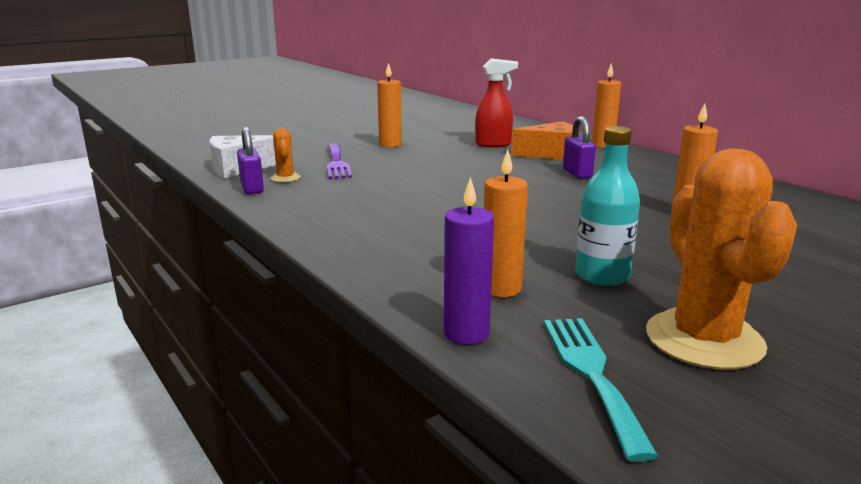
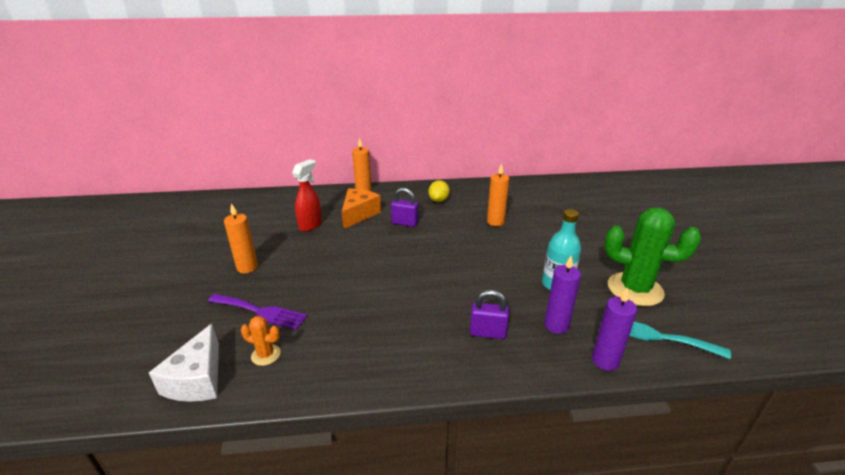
camera: 60 degrees left, 10 degrees up
purple padlock [237,127,264,194] -> purple padlock moved to [470,290,509,339]
orange candle [484,149,528,297] -> purple candle [544,256,581,334]
orange cactus [646,148,797,370] -> green cactus [605,207,701,306]
none -> yellow lemon [429,180,450,202]

